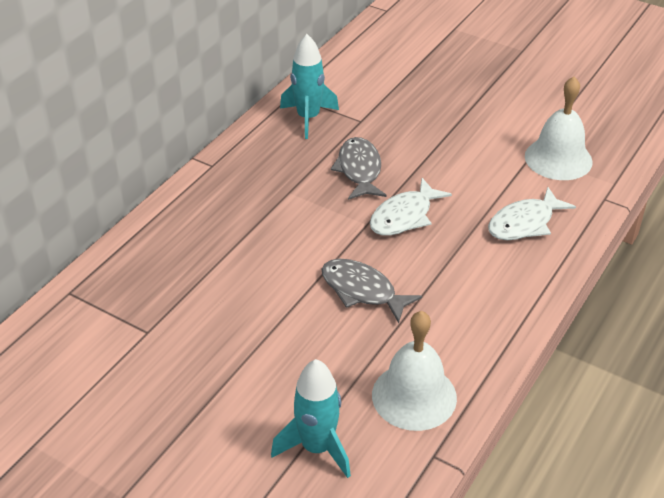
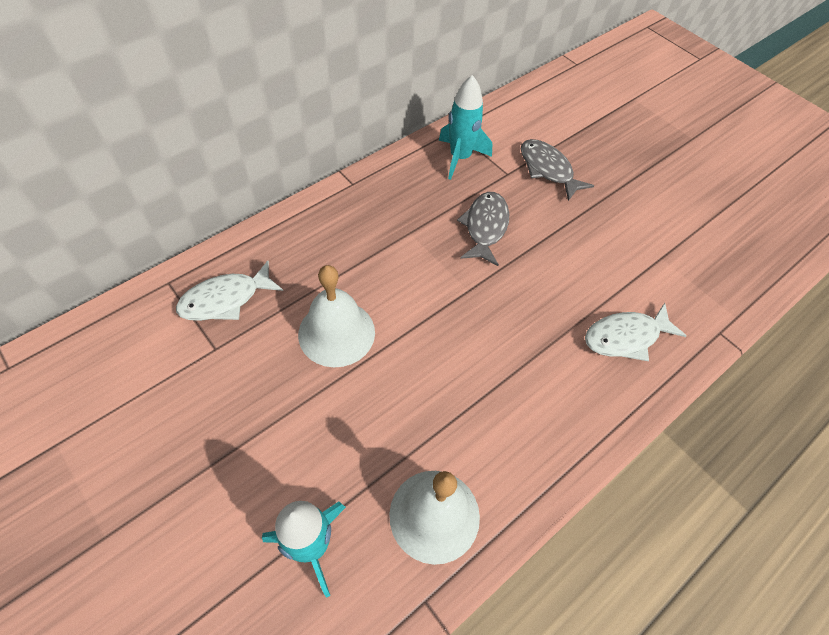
camera: 15 degrees right, 15 degrees up
grey fish [322,259,422,323] -> grey fish moved to [521,139,594,201]
white fish [370,178,452,236] -> white fish moved to [176,261,283,321]
white bell [525,77,593,180] -> white bell moved to [298,265,375,367]

